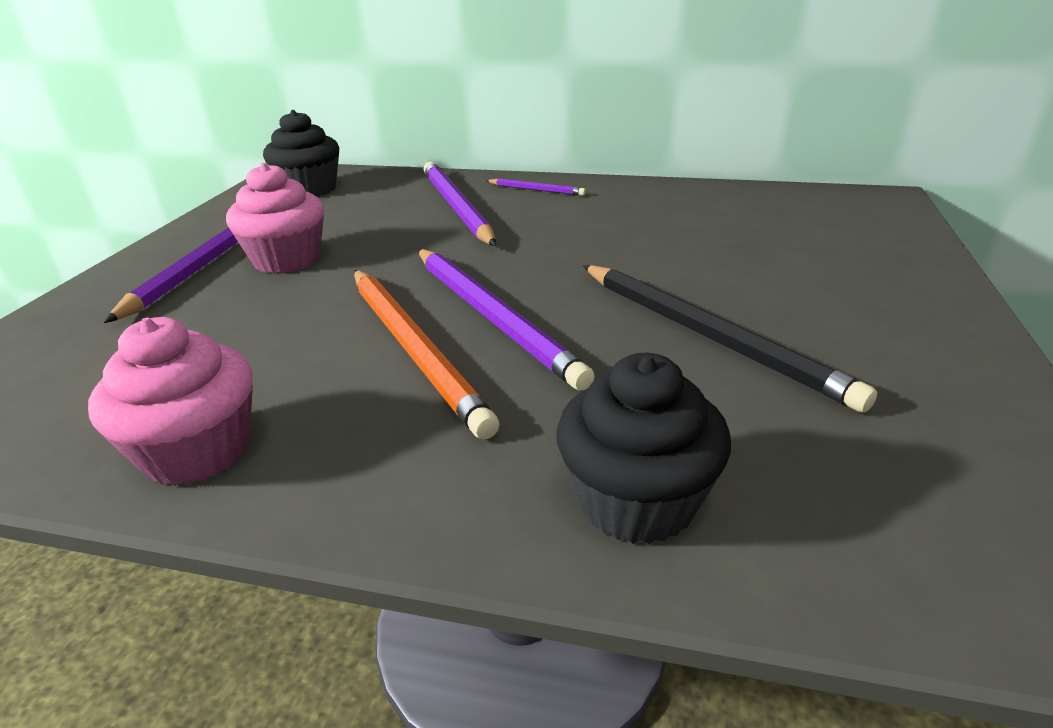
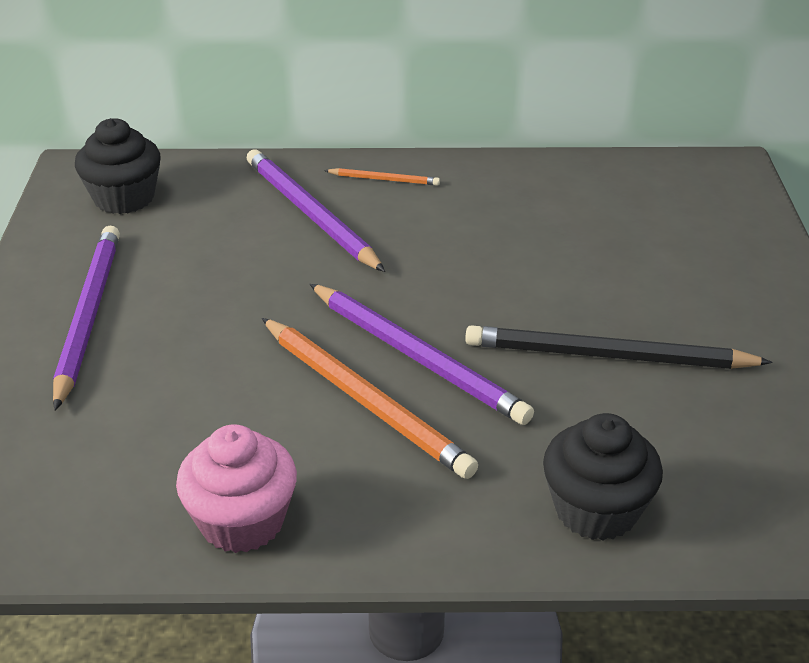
camera: 15 degrees left, 5 degrees up
pink cupcake [226,163,324,274] -> none
purple pencil [486,178,586,196] -> orange pencil [324,168,440,186]
black pencil [583,265,877,413] -> black pencil turned 150 degrees clockwise [465,325,772,369]

